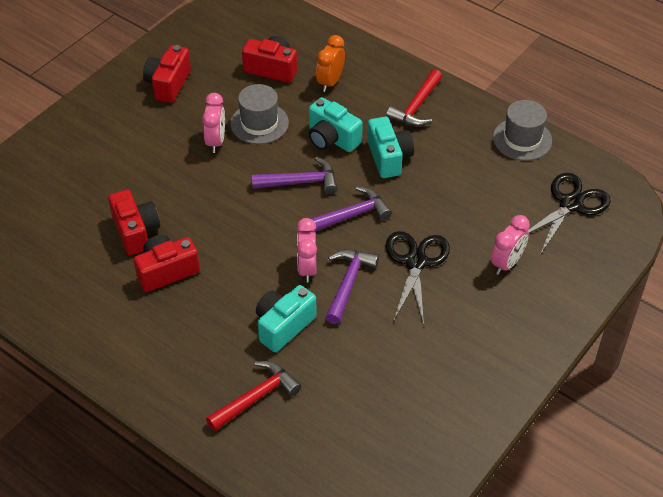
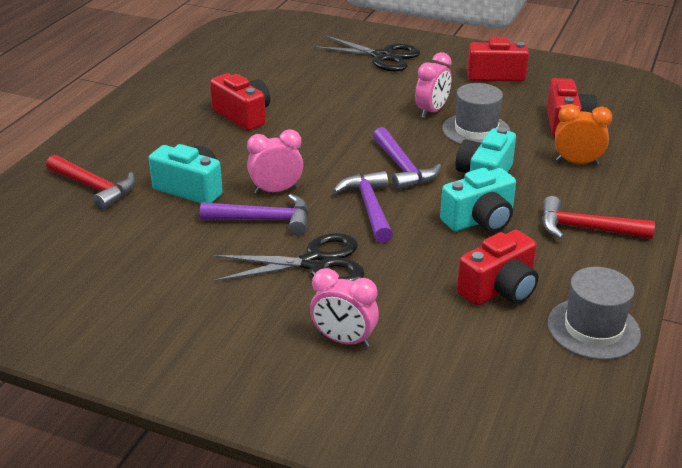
camera: 75 degrees right, 15 degrees down
red camera [108,190,160,255] -> red camera moved to [457,230,538,306]
pink clock [202,93,225,153] -> pink clock turned 45 degrees counterclockwise [415,52,452,118]
purple hammer [311,186,392,232] -> purple hammer turned 150 degrees counterclockwise [333,171,393,243]
black scissors [528,173,611,255] -> black scissors moved to [313,35,420,72]

